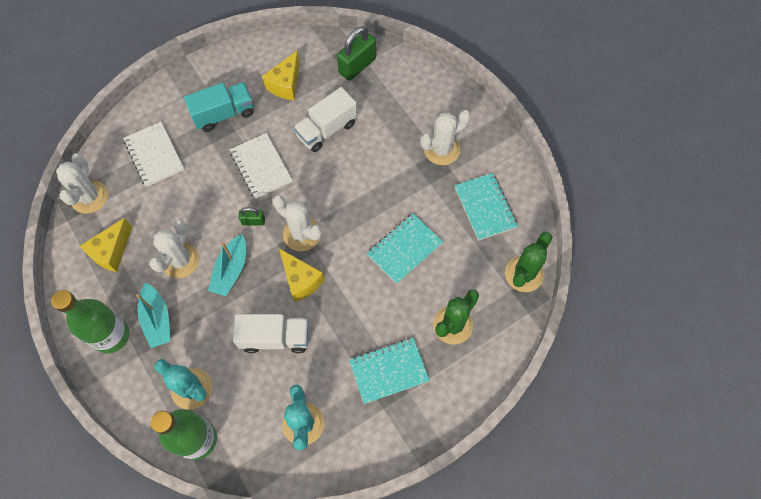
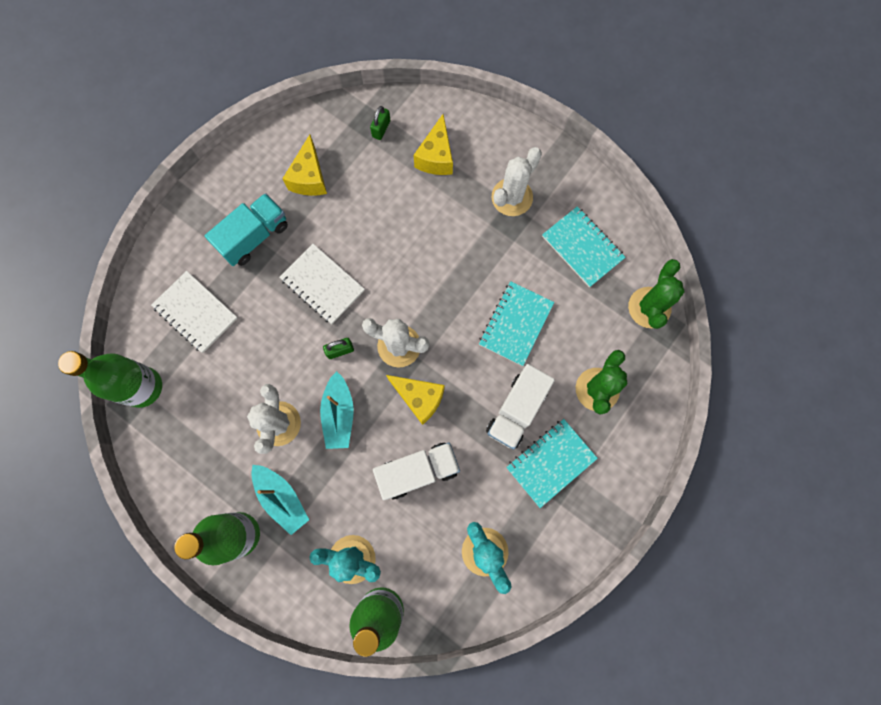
camera: 20 degrees left, 10 degrees up
white cactus [56,154,108,214] -> green bottle [58,351,162,408]
yellow cheese [80,218,132,272] -> yellow cheese moved to [414,114,453,175]
white truck [293,87,357,152] -> white truck moved to [486,364,555,450]
green padlock [337,26,376,81] -> green padlock [370,106,390,140], size x0.52

